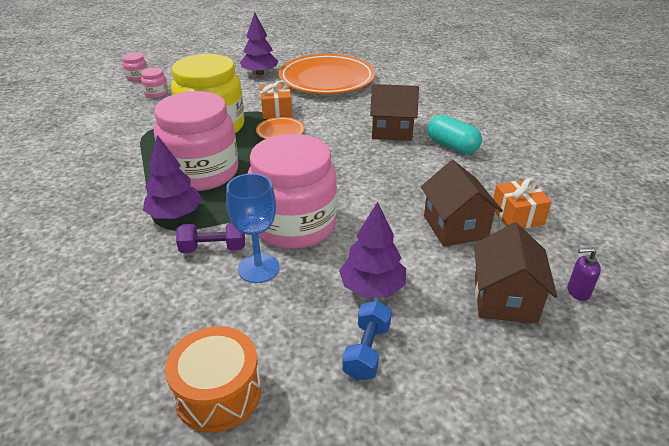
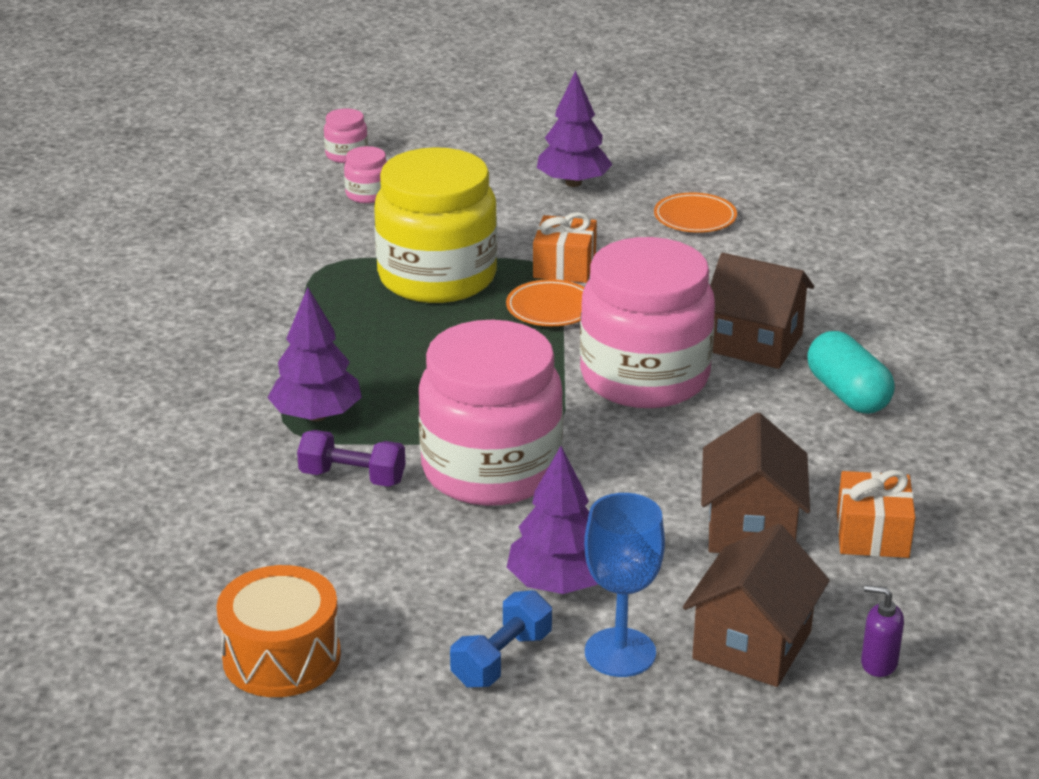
camera: 20 degrees right, 5 degrees down
pink jar [154,91,238,191] -> pink jar moved to [580,237,715,408]
blue goblet [226,173,279,283] -> blue goblet moved to [584,493,665,677]
orange plate [279,54,375,94] -> orange plate [654,193,737,233], size x0.43

